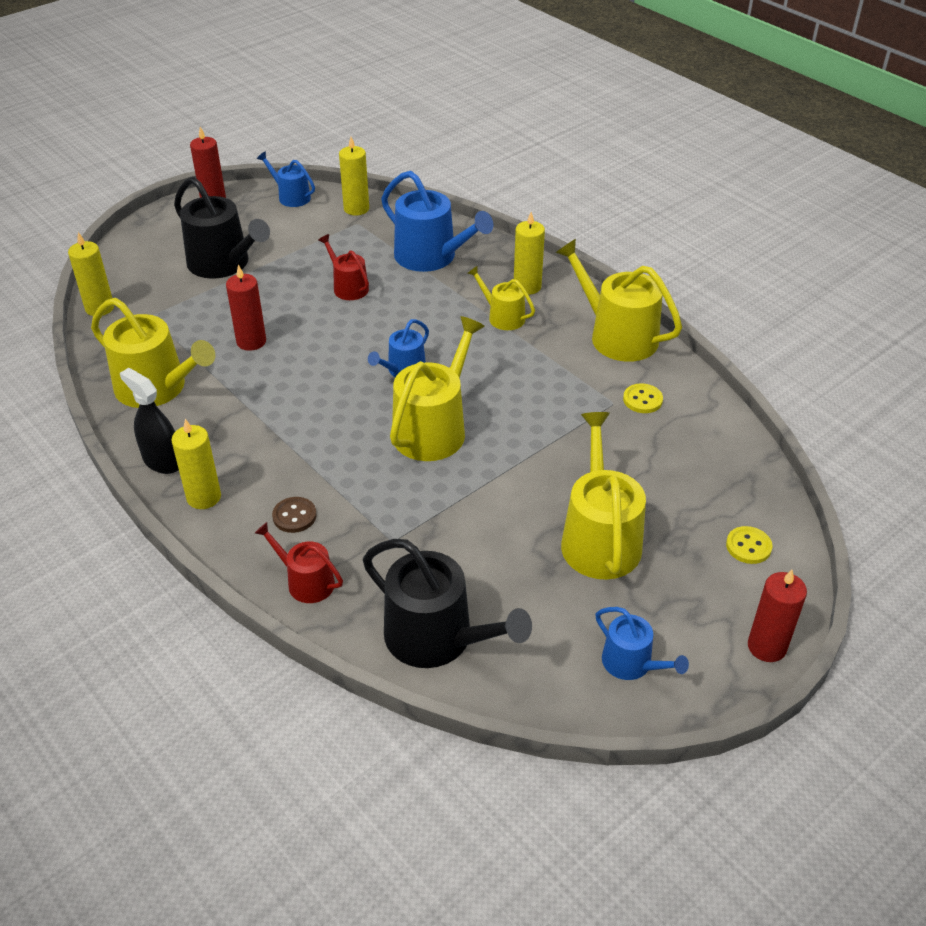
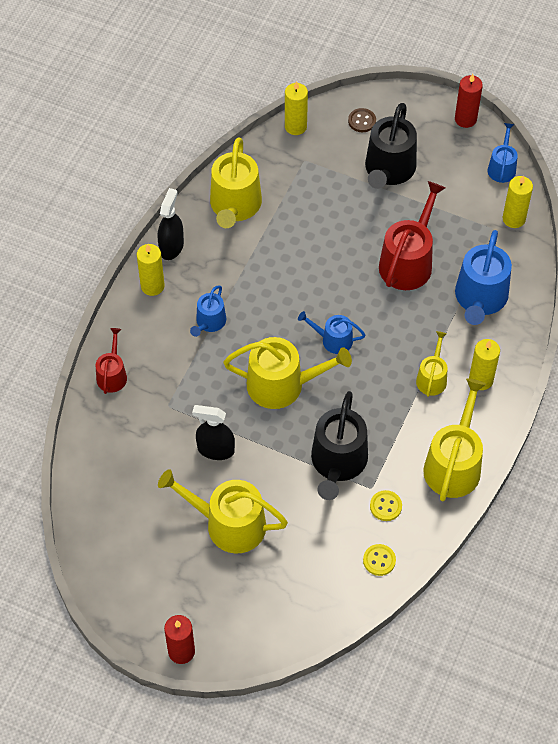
camera: 65 degrees right, 15 degrees up
red candle [226,265,266,351] -> none
brown button [272,497,317,533] -> brown button moved to [348,108,376,132]
red watering can [318,234,369,300] -> red watering can [379,181,445,290], size x1.80
black watering can [363,539,532,668] -> black watering can moved to [311,391,368,500]
yellow watering can [561,412,646,579] -> yellow watering can turned 135 degrees counterclockwise [158,469,288,553]
blue watering can [596,607,689,680] -> blue watering can moved to [190,285,226,337]
yellow button [726,526,772,564] -> yellow button moved to [363,544,396,576]
none -> black spray bottle [192,405,235,460]

